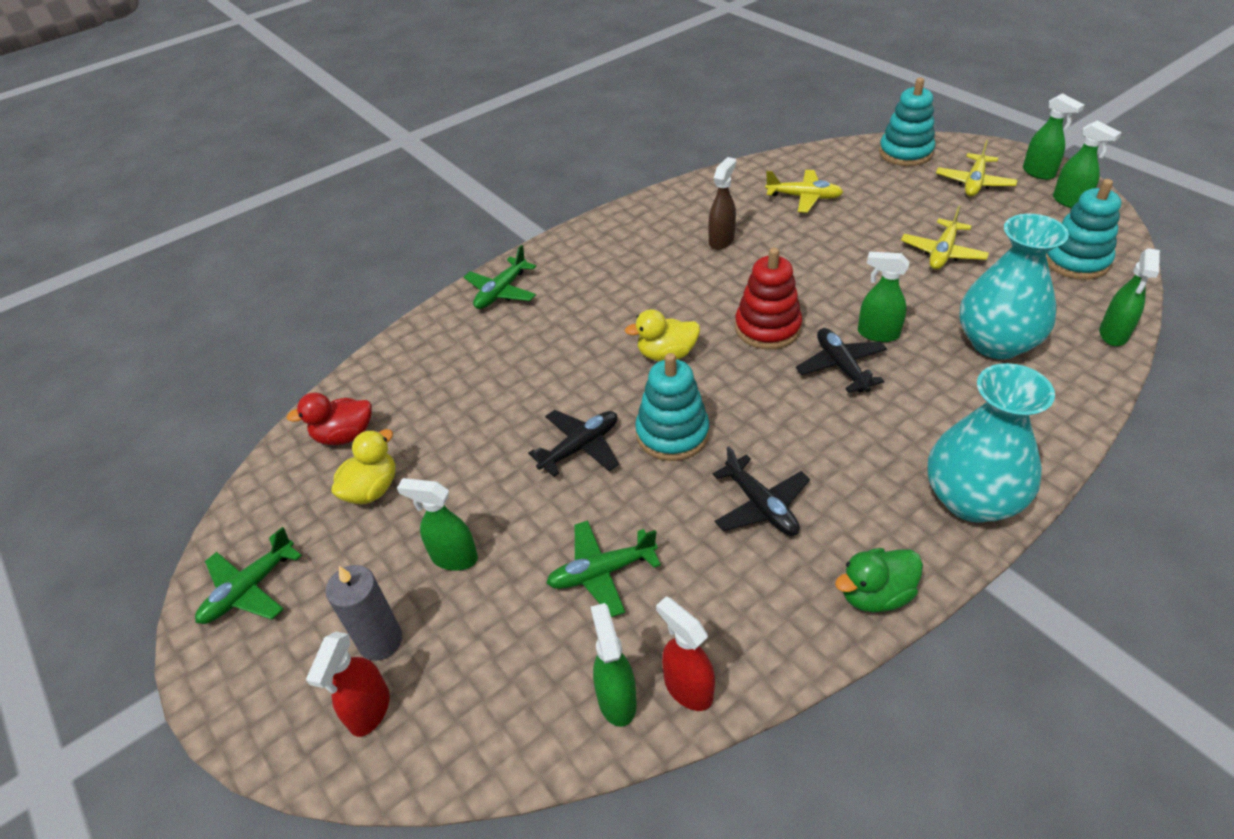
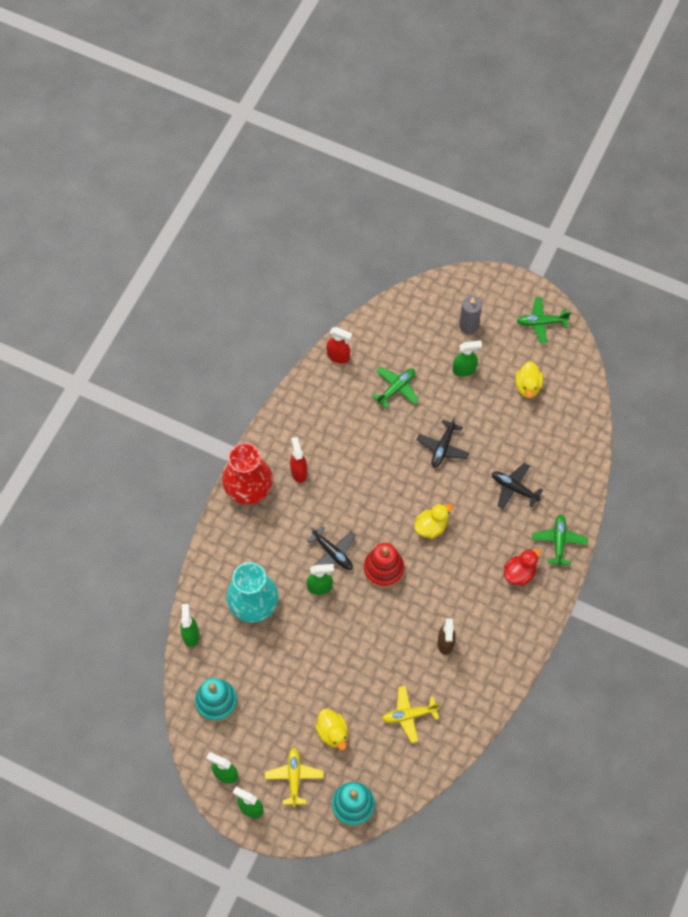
camera: 150 degrees right, 20 degrees up
green plane [195,527,302,624] -> green plane turned 105 degrees counterclockwise [517,297,571,344]
red duck [286,393,372,445] -> red duck moved to [504,548,541,586]
red spray bottle [306,632,390,737] -> red spray bottle moved to [290,437,307,483]
green spray bottle [591,603,637,727] -> none
turquoise stacking toy [635,353,709,461] -> none
black plane [713,446,810,536] -> black plane moved to [492,463,543,509]
green duck [835,548,923,612] -> none
yellow plane [901,206,989,270] -> none
turquoise vase [928,363,1055,523] -> red vase [222,443,273,505]
none -> yellow duck [315,709,348,750]

